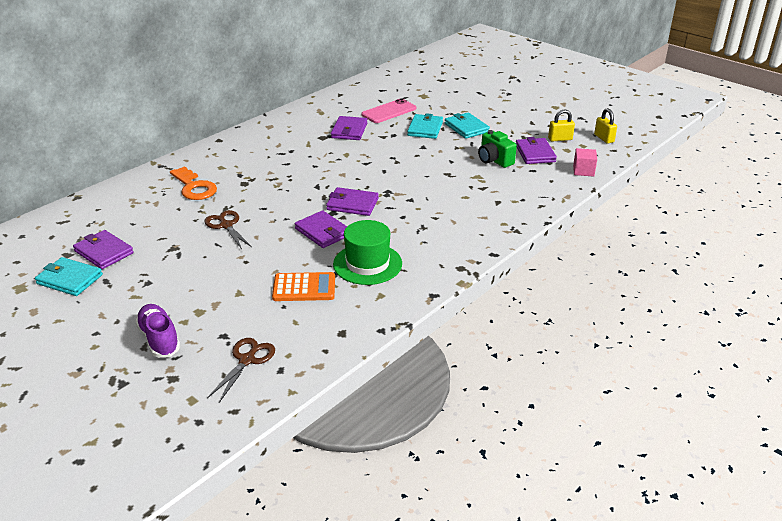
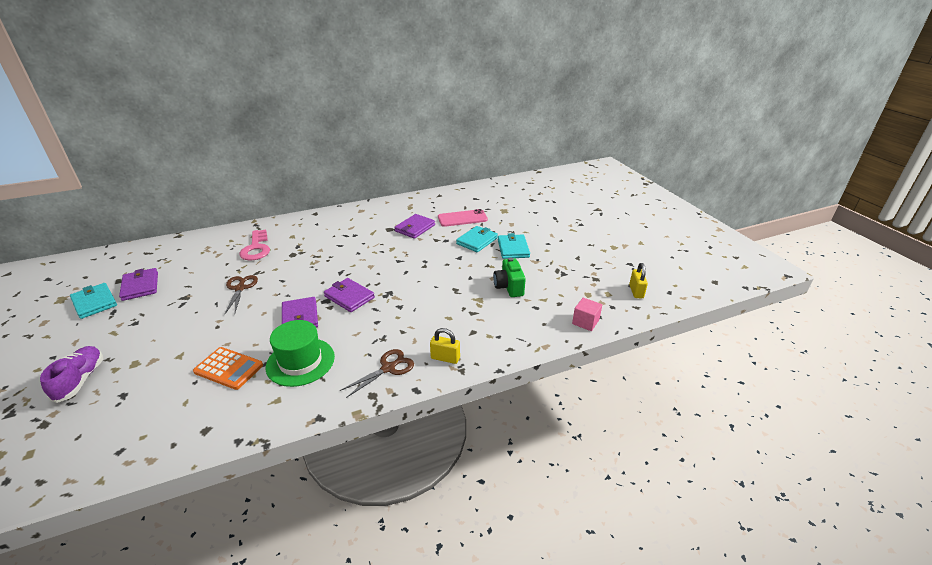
camera: 25 degrees right, 0 degrees up
orange key [170,166,217,200] -> pink key [239,230,270,261]
brown scissors [207,338,275,403] -> brown scissors moved to [340,349,414,398]
purple wallet [516,137,557,164] -> none
yellow padlock [548,109,575,141] -> yellow padlock moved to [430,328,460,364]

